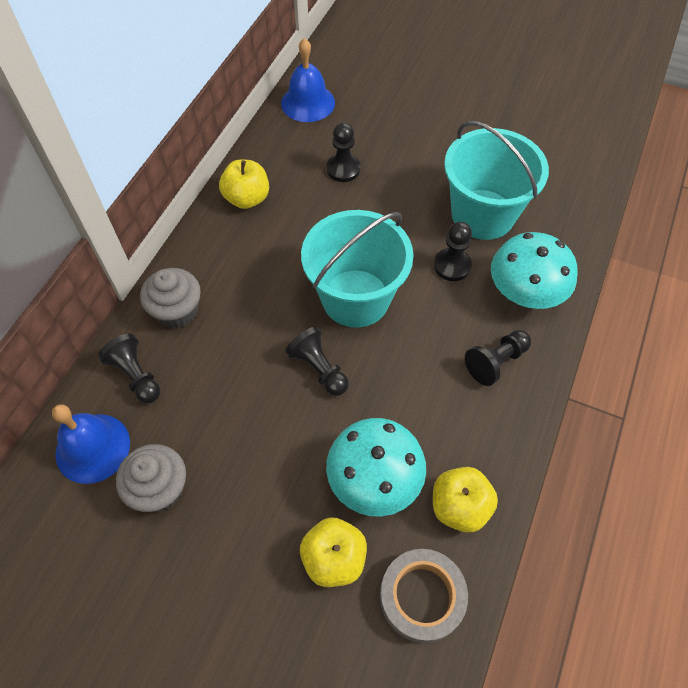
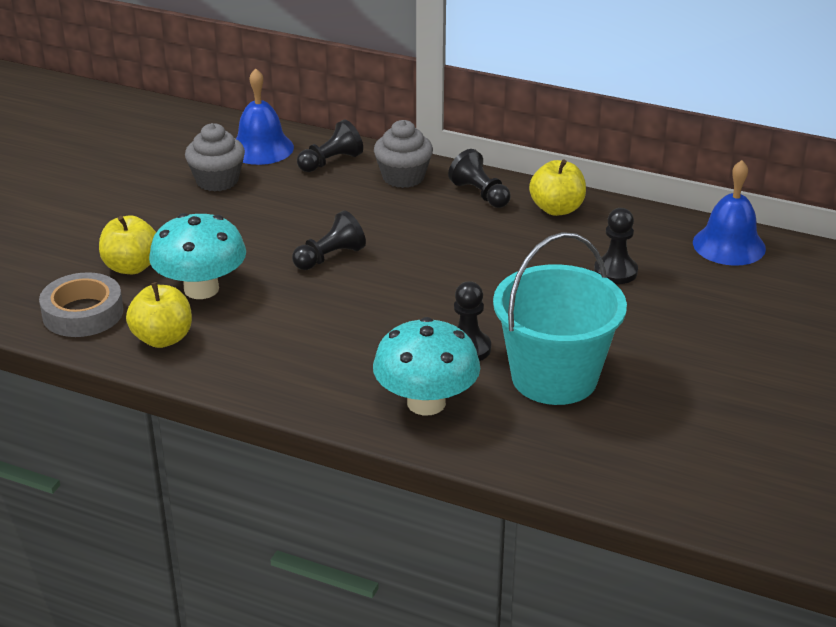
camera: 90 degrees right, 25 degrees down
turquoise bucket [301,210,414,328] -> none
black pawn [465,330,531,386] -> black pawn moved to [448,149,511,208]

